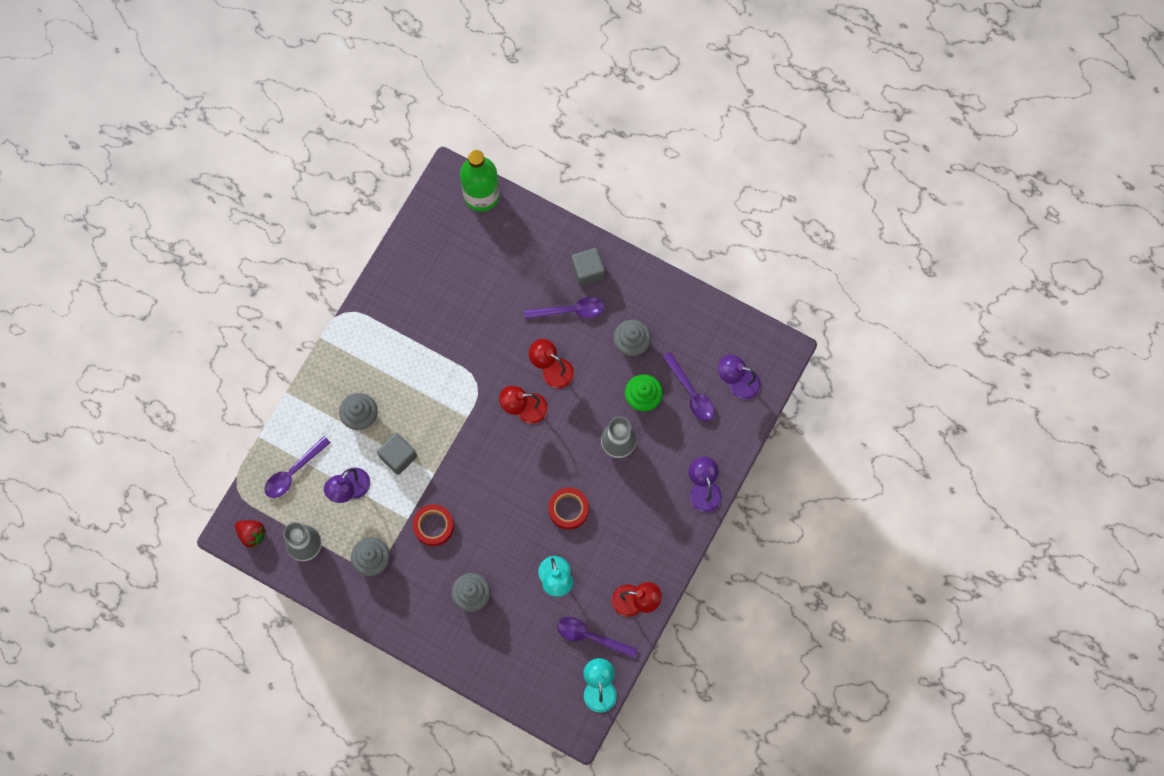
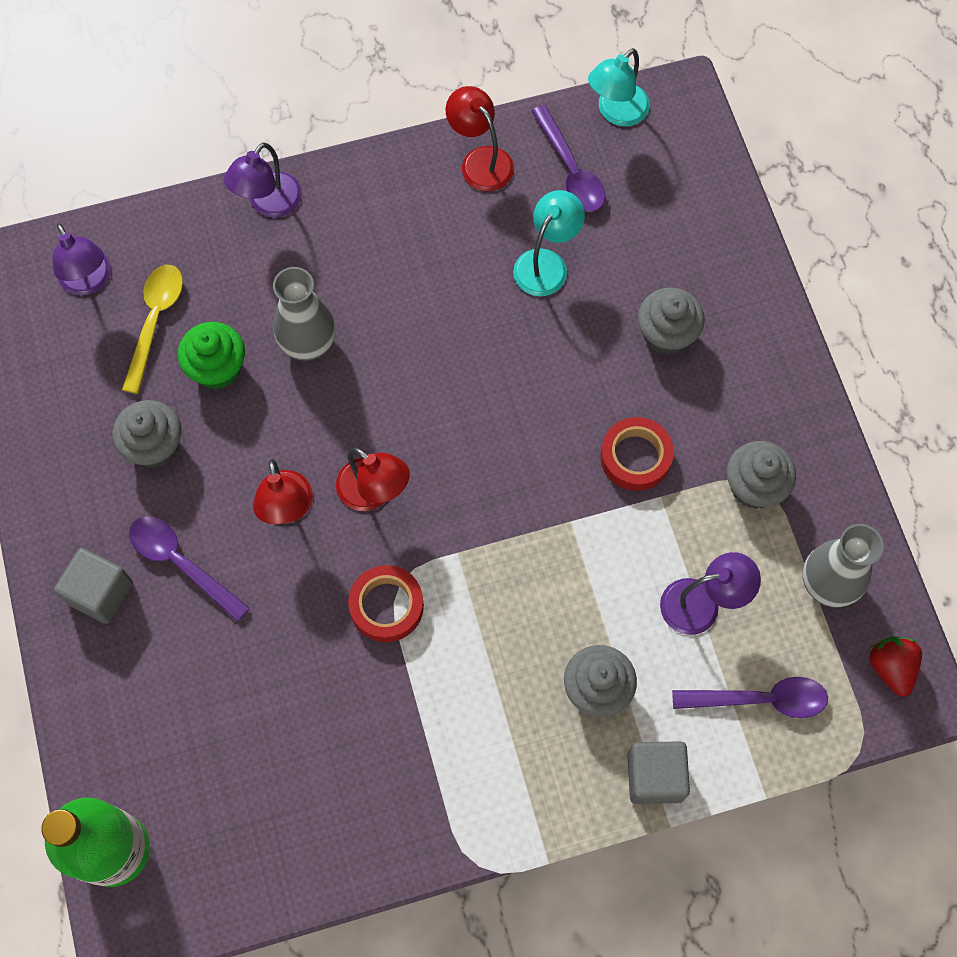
camera: 135 degrees left, 5 degrees down
grey cube [377,433,417,475] -> grey cube moved to [627,741,690,804]
red tape [548,487,589,530] -> red tape moved to [348,565,424,642]
purple spoon [662,352,715,421] -> yellow spoon [122,265,183,394]

